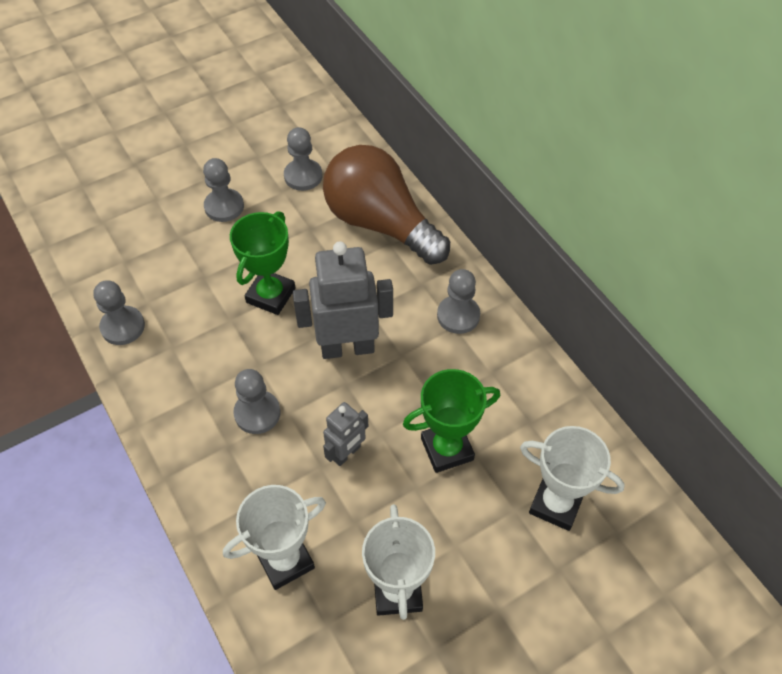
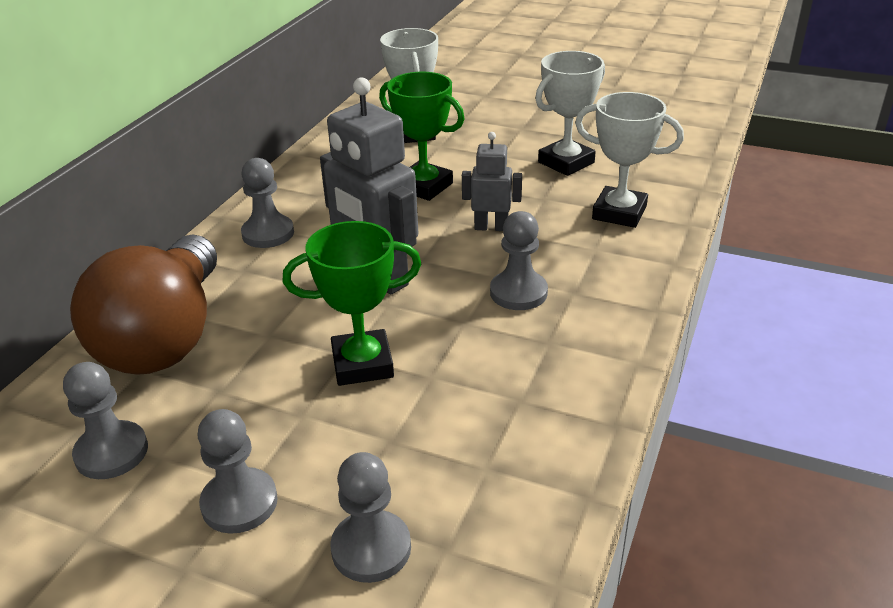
camera: 125 degrees left, 20 degrees down
grey pawn [93,281,145,345] -> grey pawn moved to [330,452,411,583]

